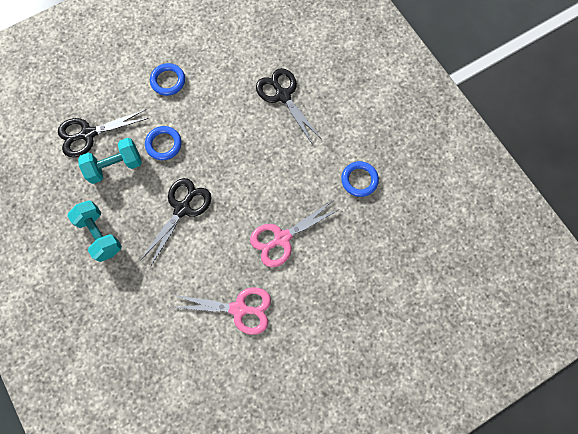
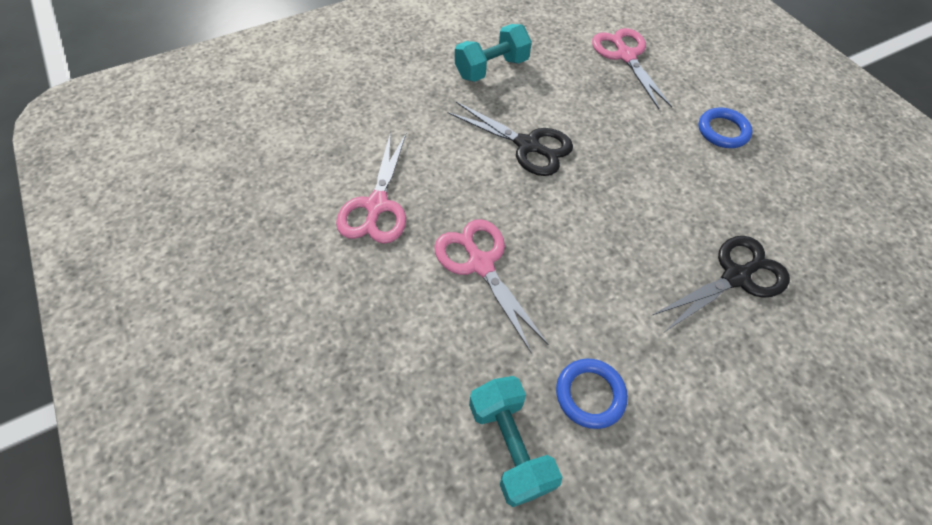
camera: 90 degrees right, 15 degrees down
black scissors [58,109,149,157] -> pink scissors [592,28,672,109]
turquoise dumbbell [78,138,142,184] -> turquoise dumbbell moved to [469,376,562,507]
blue ring [145,126,182,160] -> none

